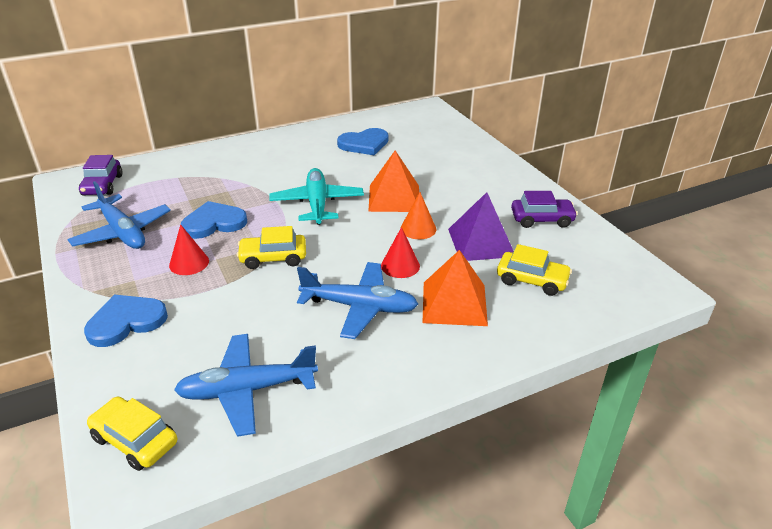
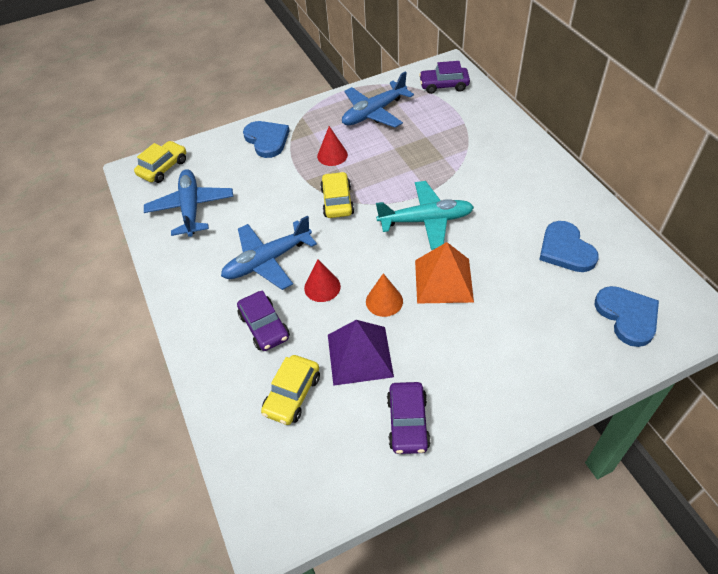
camera: 95 degrees right, 15 degrees up
blue heart [181,201,247,239] -> blue heart moved to [595,286,659,347]
blue plane [297,262,418,339] -> blue plane turned 45 degrees clockwise [221,215,317,290]
orange pyramid [422,250,488,326] -> purple car [237,291,290,351]

